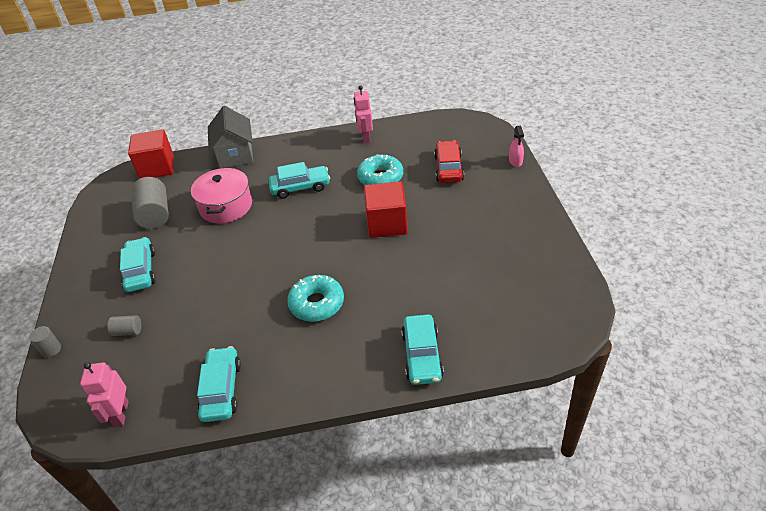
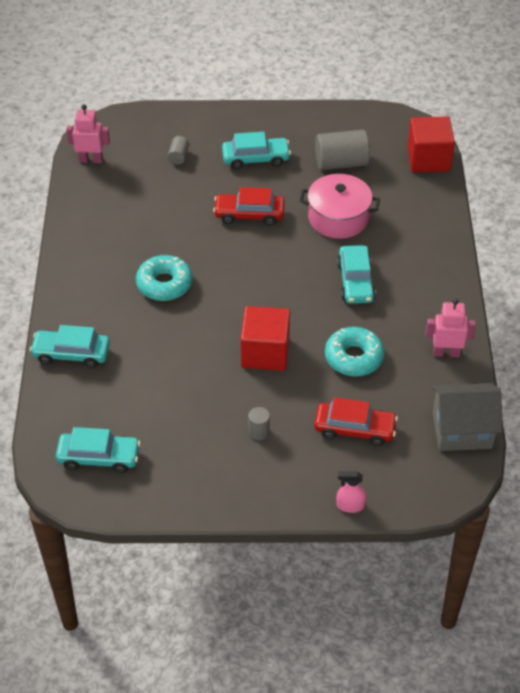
camera: 95 degrees right, 5 degrees up
grey cylinder [29,326,61,358] -> grey cylinder moved to [248,407,270,440]
turquoise car [197,346,241,422] -> turquoise car moved to [56,427,141,473]
grey house [208,106,254,168] -> grey house moved to [432,383,503,451]
none -> red car [213,187,285,226]

